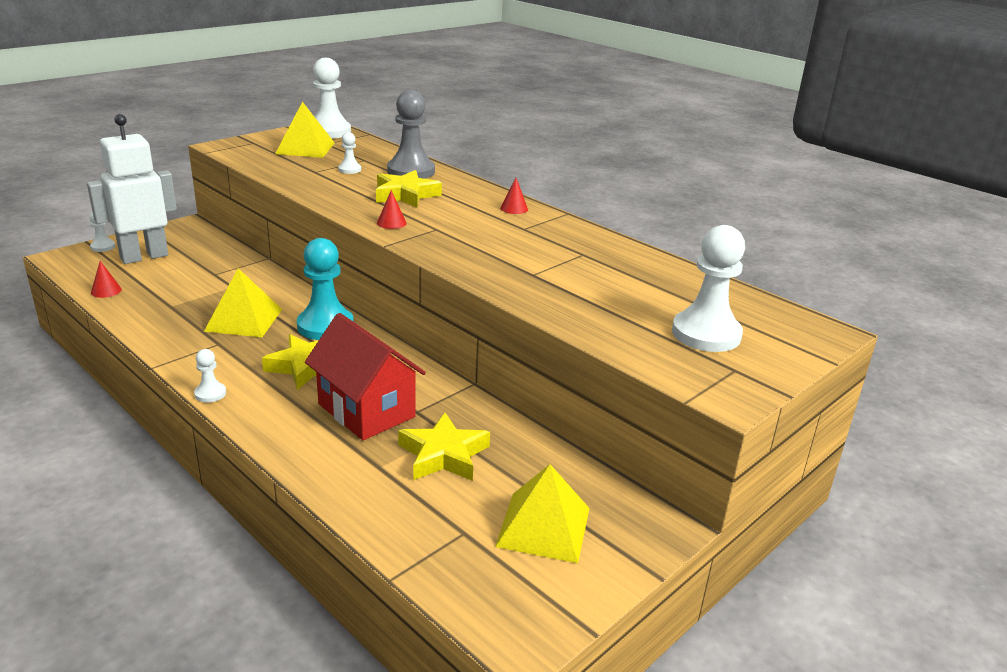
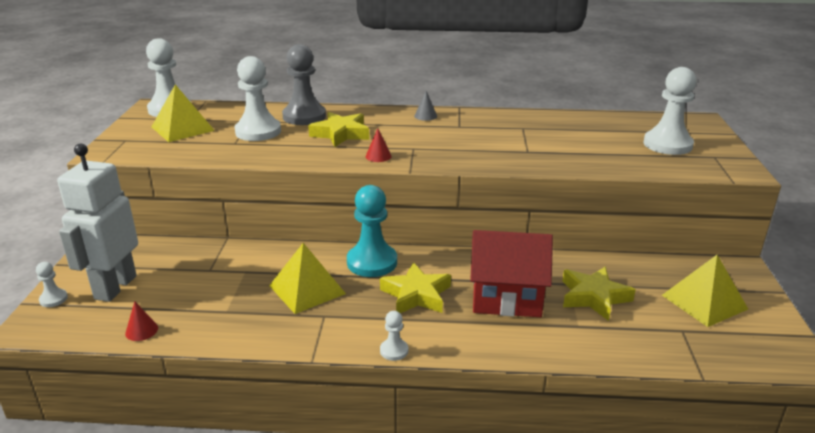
camera: 40 degrees left, 0 degrees up
white pawn [338,132,361,174] -> white pawn [235,56,281,141], size x2.12
red cone [500,178,528,214] -> grey cone [414,91,437,121]

